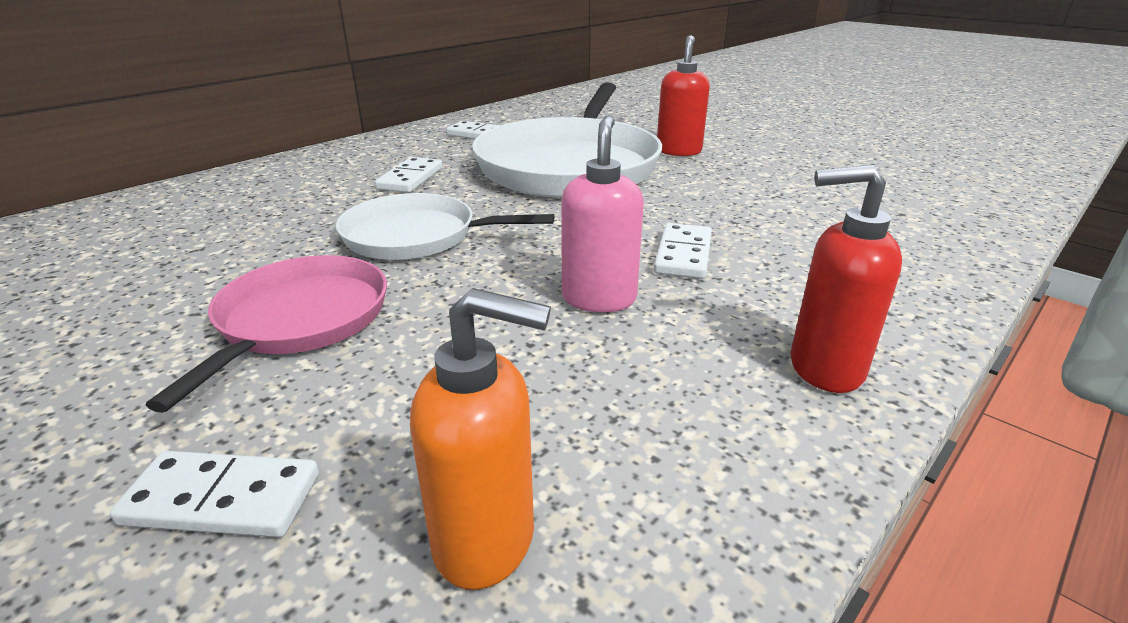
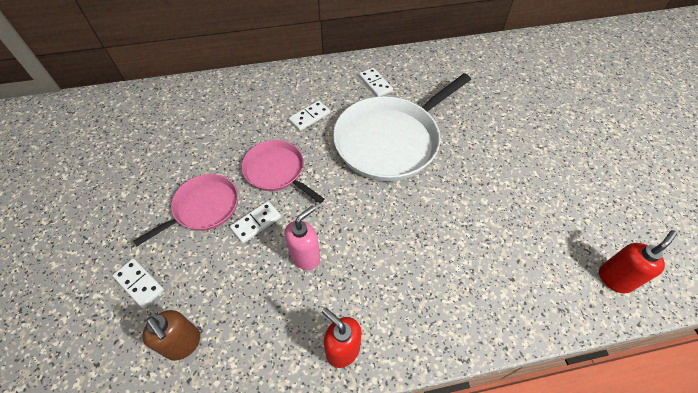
camera: 35 degrees right, 25 degrees up
white pan [336,193,554,260] -> pink pan [241,140,324,203]
orange soap dispenser [410,288,551,590] -> brown soap dispenser [142,310,201,361]
white domino [654,223,712,279] -> white domino moved to [230,201,281,243]
red soap dispenser [657,35,710,156] -> red soap dispenser moved to [599,230,677,293]

